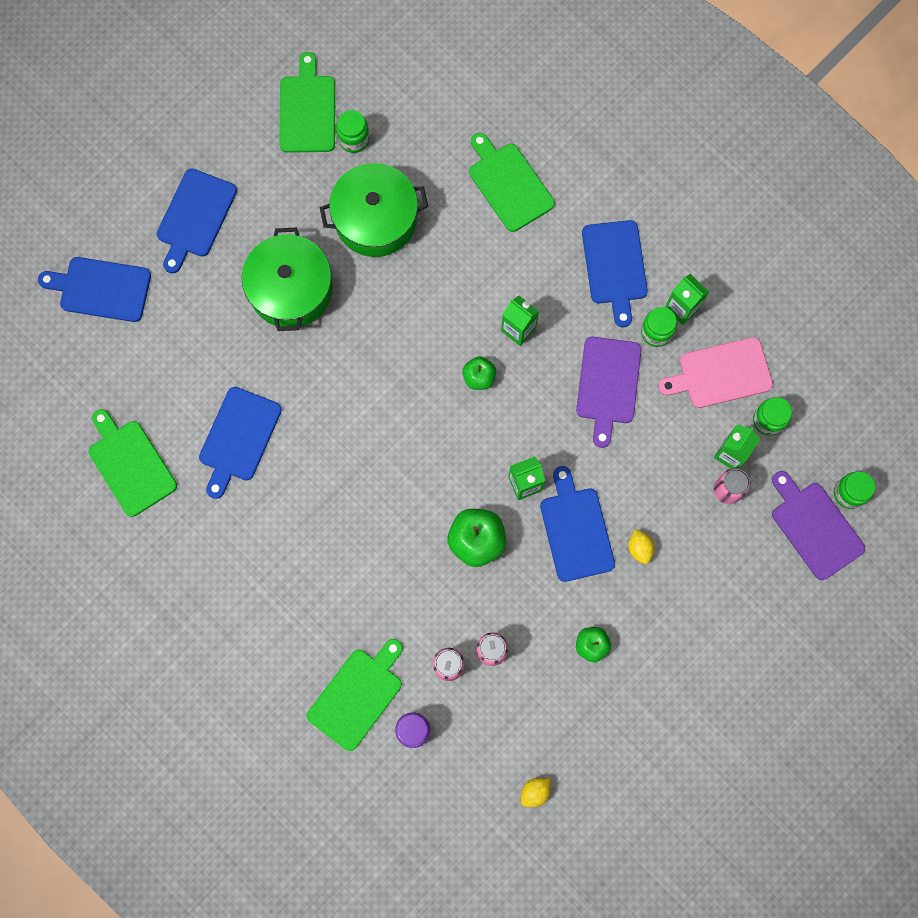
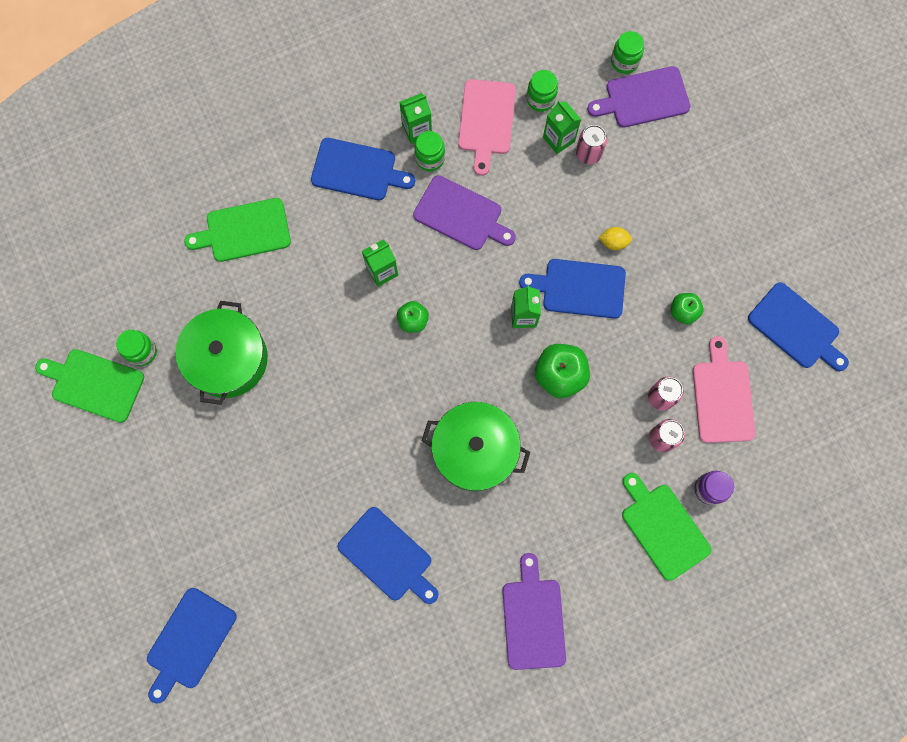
camera: 70 degrees left, 0 degrees up
green cutting board [88,409,177,517] -> none
blue cutting board [157,168,237,274] -> blue cutting board moved to [748,282,849,371]
green pot [242,228,332,331] -> green pot moved to [422,402,530,491]
yellow lemon [521,778,551,807] -> none
none -> purple cutting board [502,553,566,670]
none -> pink cutting board [693,336,755,443]

